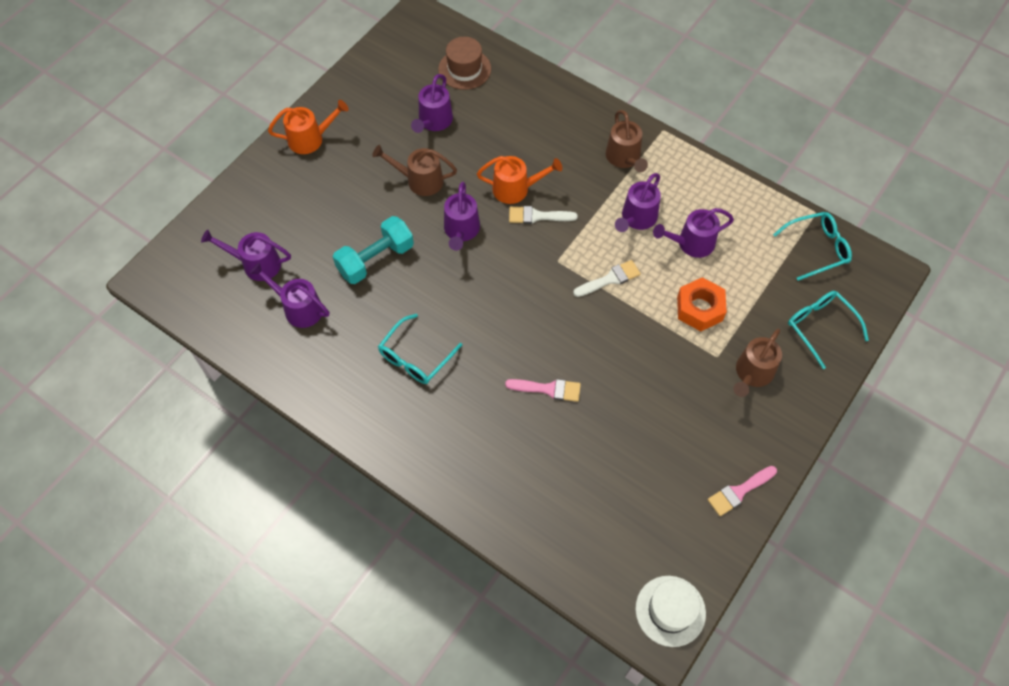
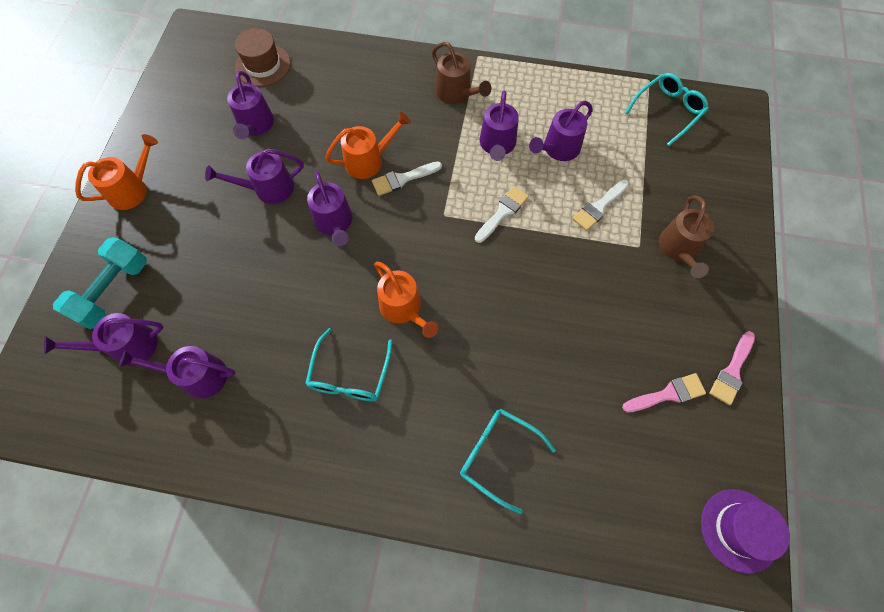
camera: 25 degrees left, 5 degrees up
turquoise dumbbell [333,216,414,284] -> turquoise dumbbell moved to [53,237,147,329]
brown watering can [372,145,457,196] -> purple watering can [205,149,304,204]
pink brush [505,379,581,402] -> pink brush moved to [622,373,706,413]
white hat [635,576,706,647] -> purple hat [701,489,790,574]
orange nut [677,277,727,331] -> white brush [572,180,629,231]
turquoise glasses [788,291,869,369] -> turquoise glasses moved to [460,409,556,514]
none -> orange watering can [374,261,438,338]

